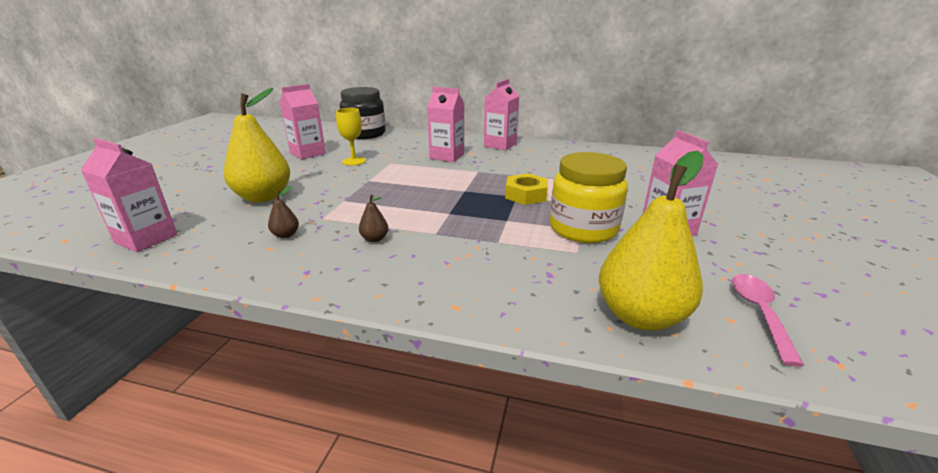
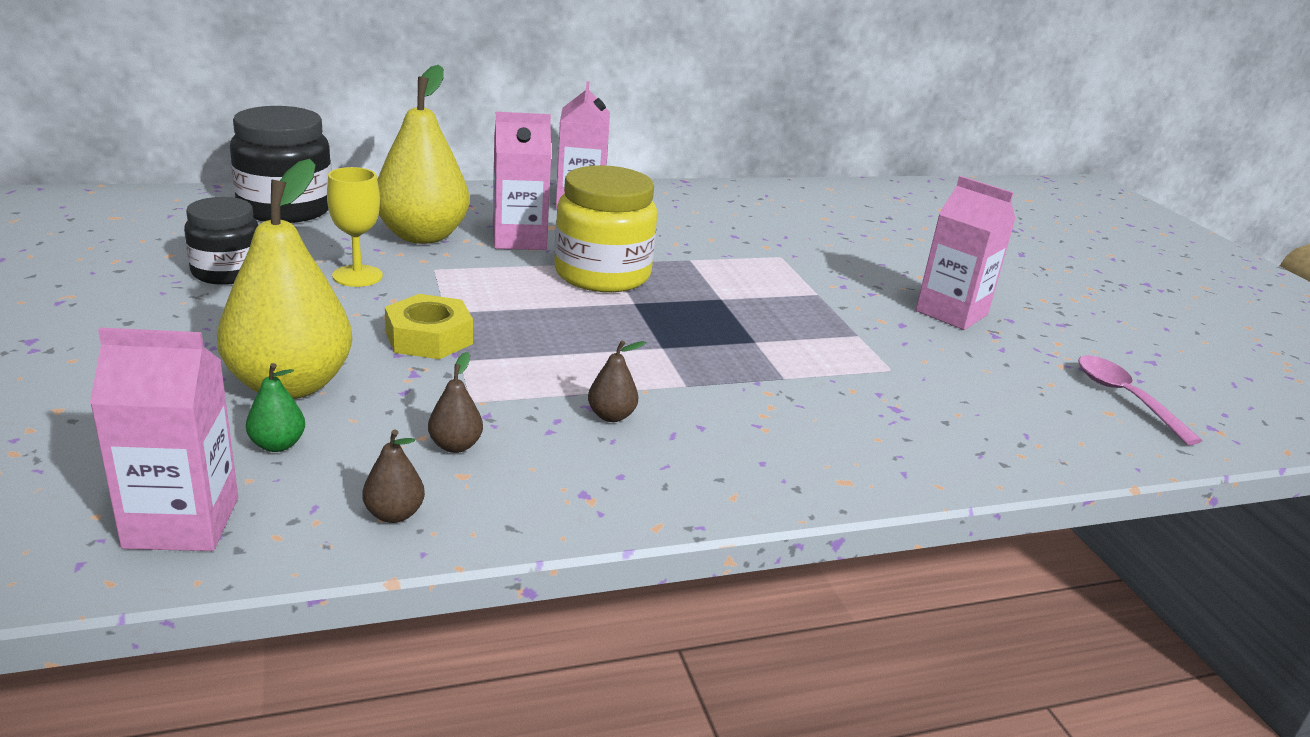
camera: 35 degrees left, 0 degrees up
pink carton [280,84,326,159] -> black jar [184,197,258,285]
yellow nut [505,173,548,205] -> yellow nut moved to [385,294,473,359]
yellow jar [550,152,628,243] -> yellow jar moved to [554,165,657,292]
yellow pear [599,151,703,330] -> yellow pear moved to [377,65,470,244]
none -> green pear [246,363,305,452]
none -> brown pear [362,430,425,523]

